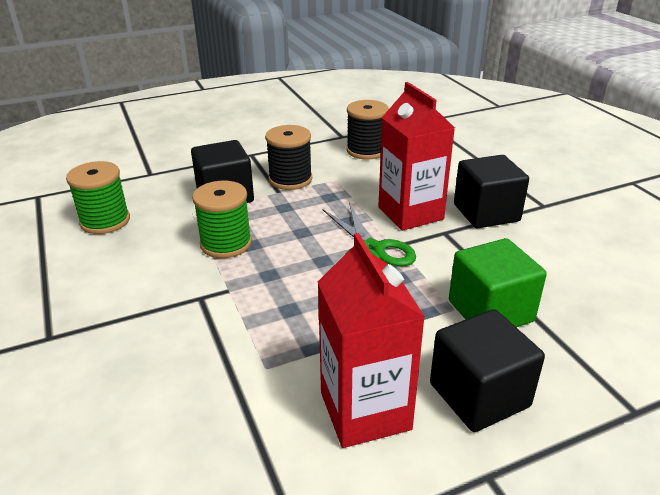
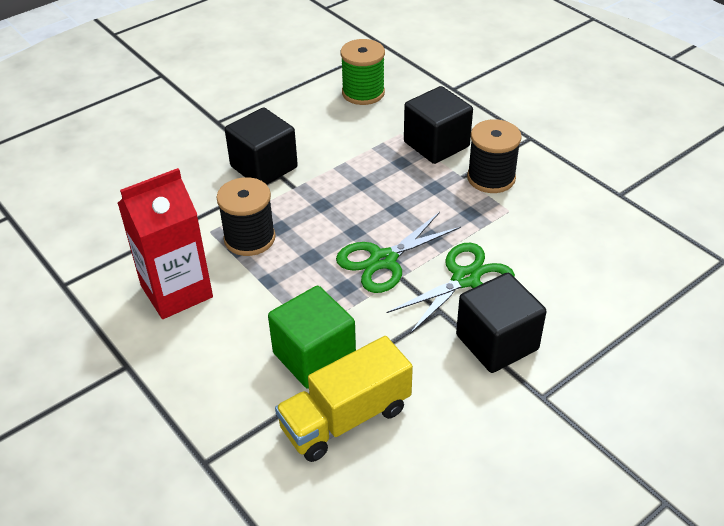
camera: 75 degrees right, 10 degrees up
green spool [192,181,252,258] -> none
black spool [347,100,389,160] -> black spool moved to [216,177,276,256]
red carton [378,82,455,231] -> green scissors [387,243,515,334]
black cube [430,309,545,432] -> black cube moved to [225,107,298,185]
none -> yellow truck [275,336,413,462]

